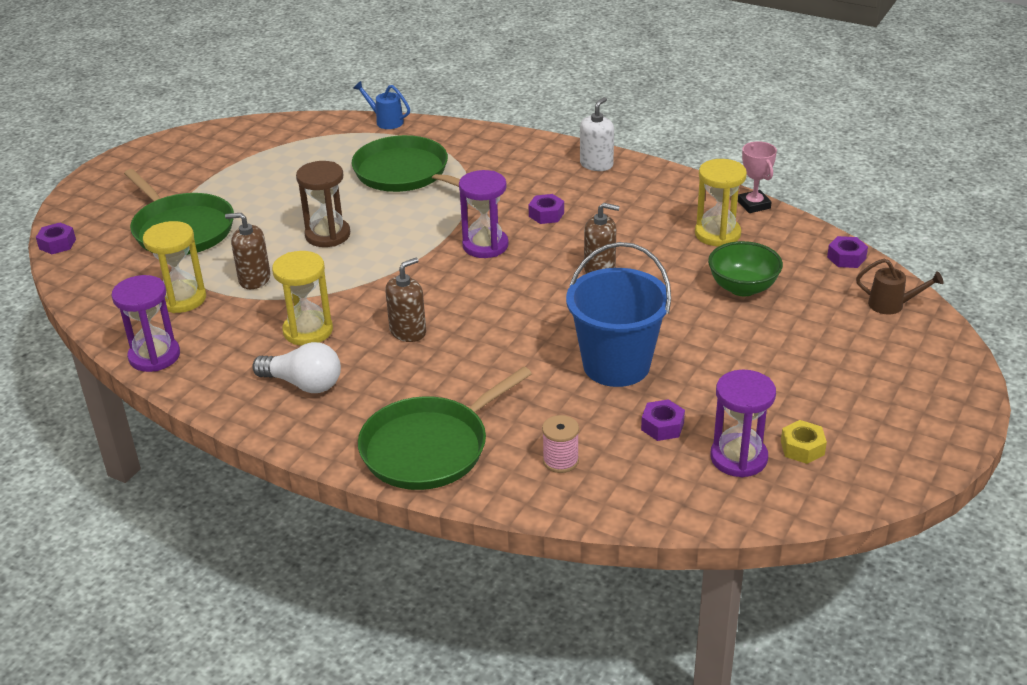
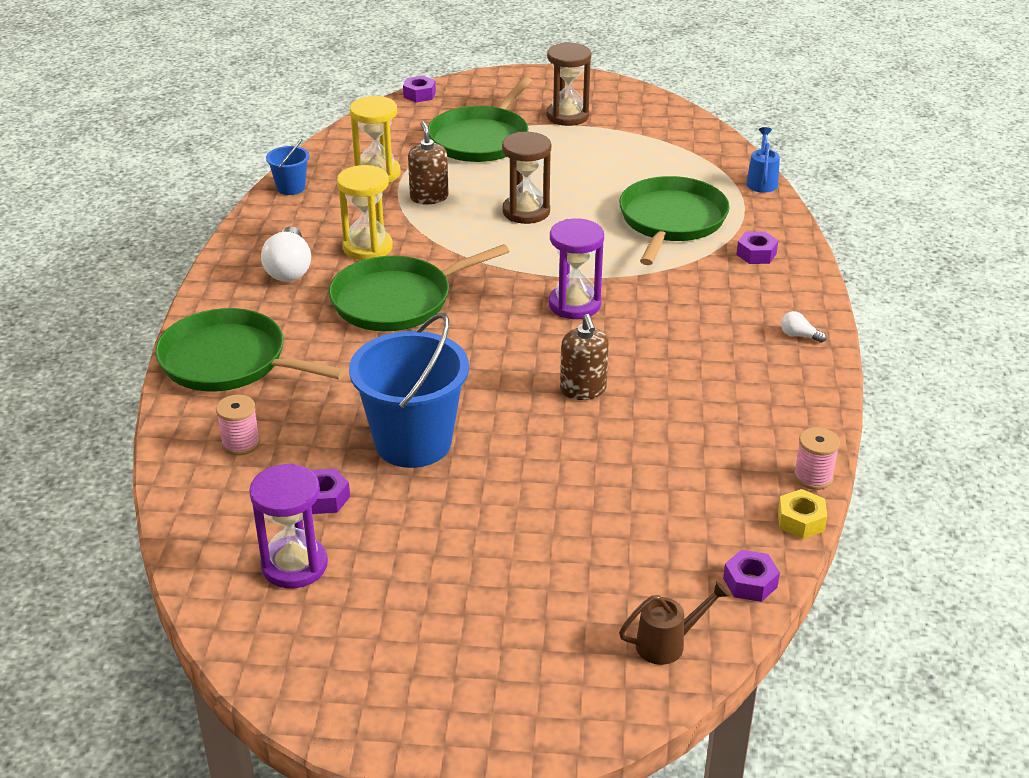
camera: 65 degrees right, 0 degrees up
purple hourglass [112,275,180,372] -> blue bucket [266,139,309,195]
brown soap dispenser [385,258,426,342] -> green pan [329,244,509,331]
purple nut [529,194,564,224] -> purple nut moved to [736,231,778,264]
white soap dispenser [580,97,614,171] -> white light bulb [781,311,827,343]
yellow hourglass [695,159,747,246] -> none
green bowl [708,241,783,296] -> none
pink trophy [738,141,777,213] -> pink spool [794,427,840,490]
yellow nut [781,420,827,464] -> yellow nut moved to [778,489,828,539]
brown watering can [856,258,944,315] -> brown watering can turned 105 degrees counterclockwise [619,581,729,665]
none -> brown hourglass [546,43,591,126]

